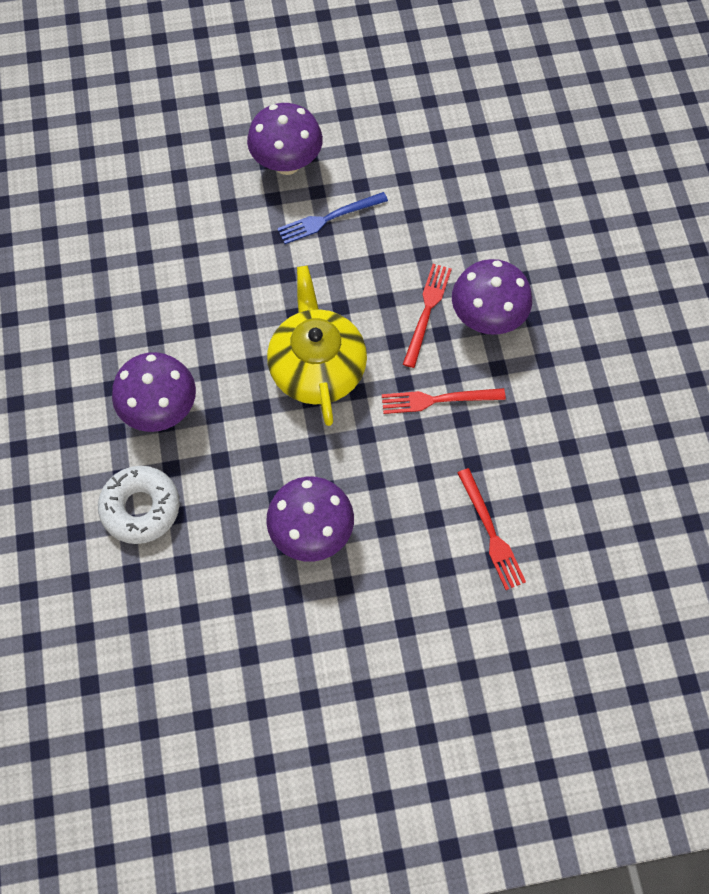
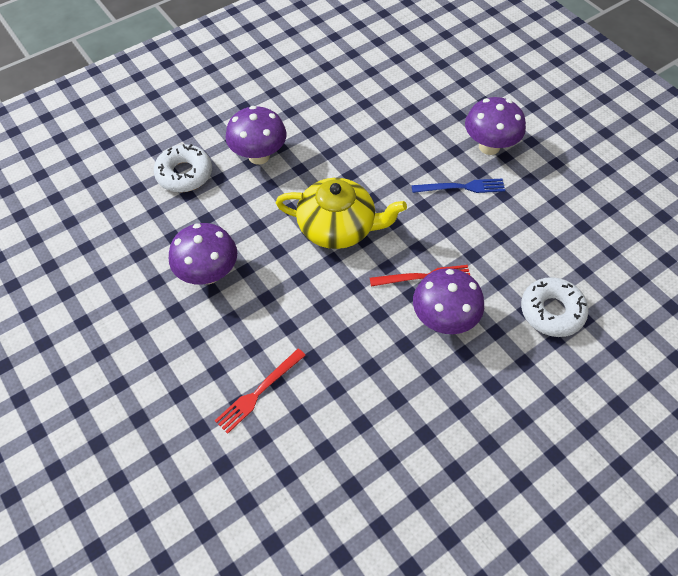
camera: 65 degrees right, 10 degrees down
yellow teapot [267,266,367,426] -> yellow teapot turned 45 degrees clockwise [276,178,407,249]
blue fork [277,192,388,244] -> blue fork turned 135 degrees clockwise [412,179,505,193]
red fork [382,388,506,414] -> none
none -> white donut [521,277,589,337]

